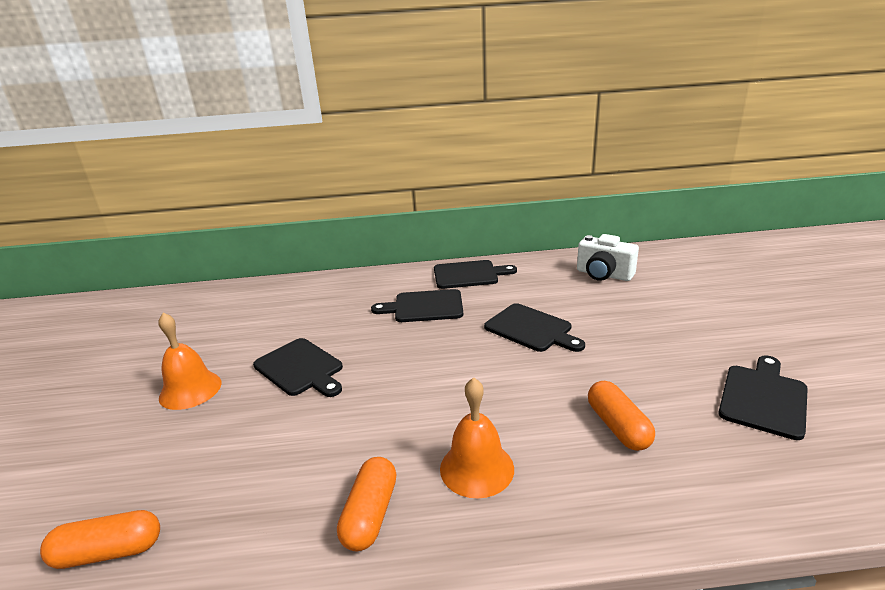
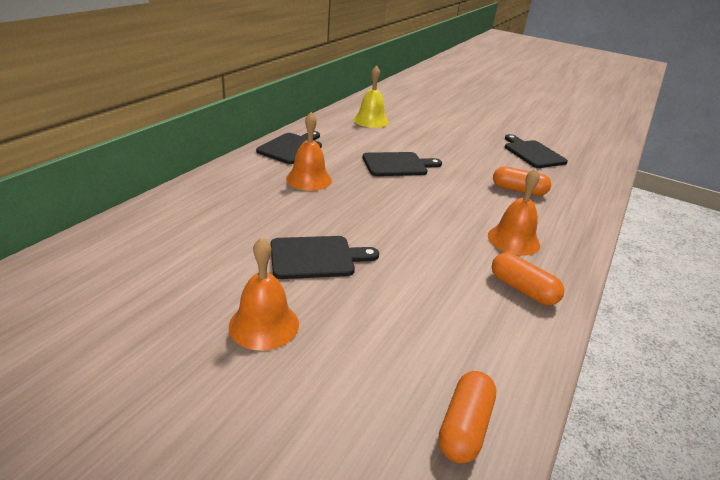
camera: 60 degrees left, 5 degrees up
black cutting board [371,289,463,322] -> orange bell [286,112,332,191]
white camera [577,234,639,281] -> yellow bell [353,66,389,128]

